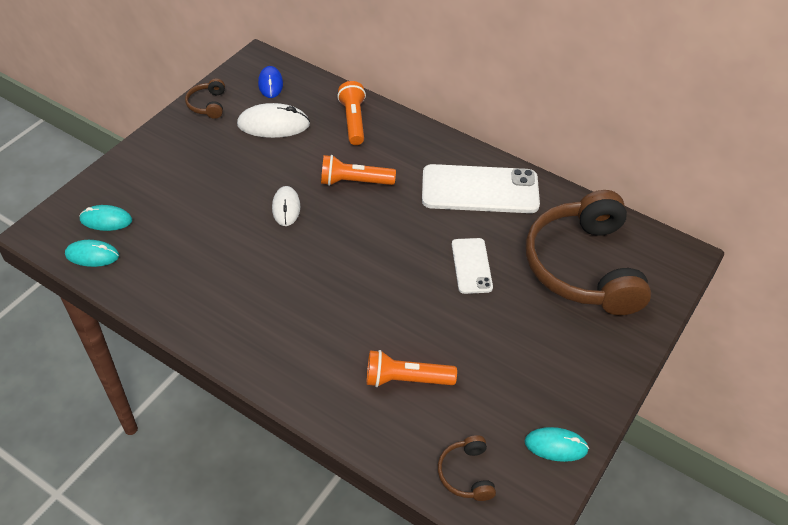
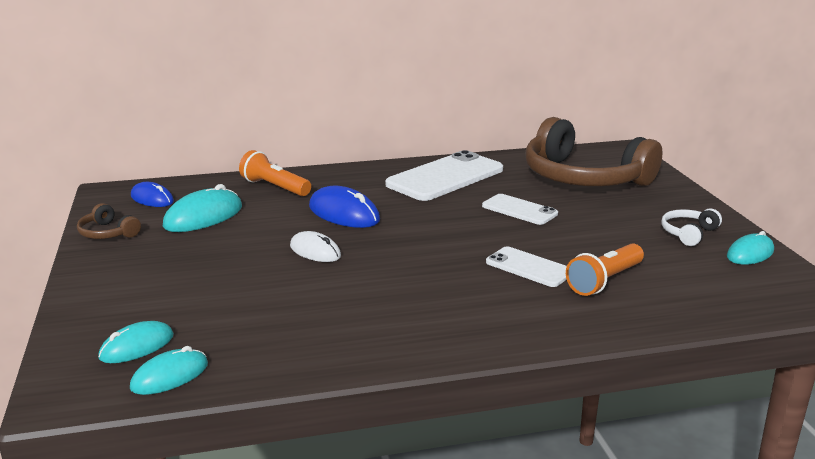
camera: 45 degrees left, 25 degrees down
white mouse [237,103,310,138] -> turquoise mouse [162,184,242,232]
orange flashlight [321,155,396,186] -> blue mouse [309,185,380,228]
brown headphones [438,435,496,501] -> none
none -> white phone [486,247,567,287]
none -> white headphones [661,208,722,246]

